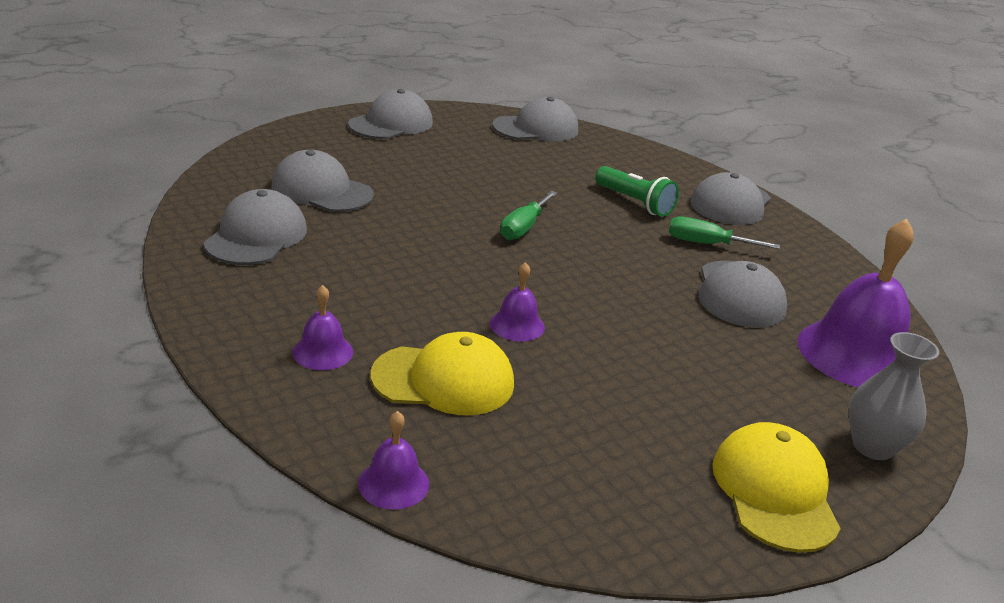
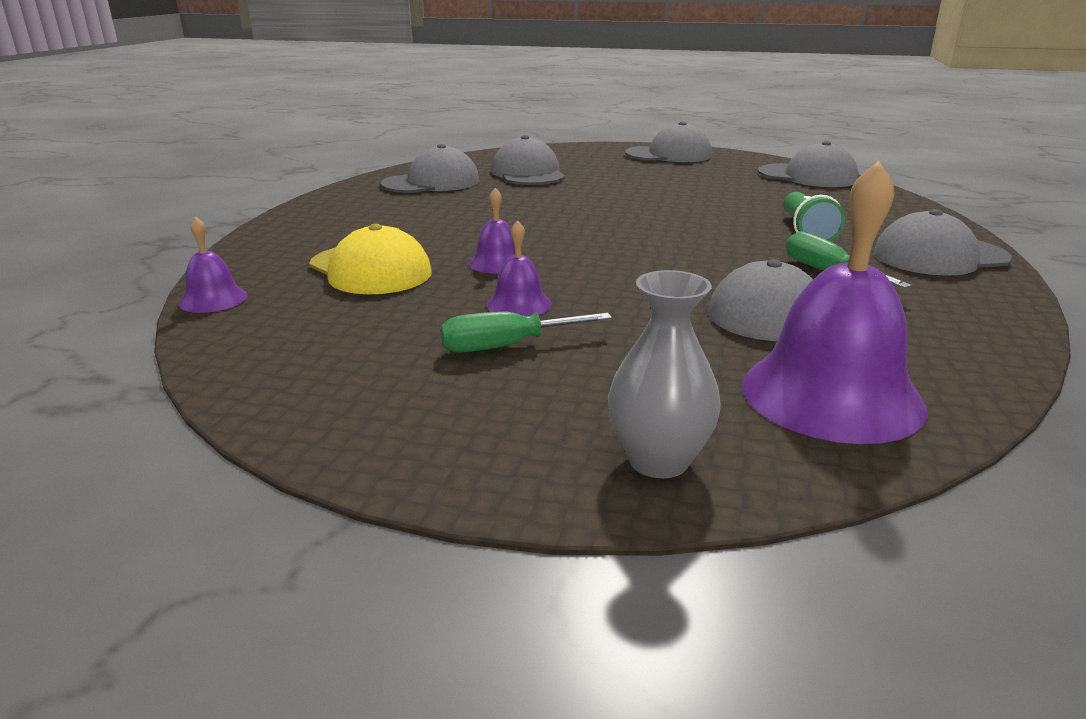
camera: 50 degrees right, 5 degrees down
purple bell [292,285,353,370] -> purple bell moved to [486,220,552,316]
green screwdriver [500,191,557,240] -> green screwdriver moved to [440,312,612,353]
yellow cap [712,422,841,553] -> none

